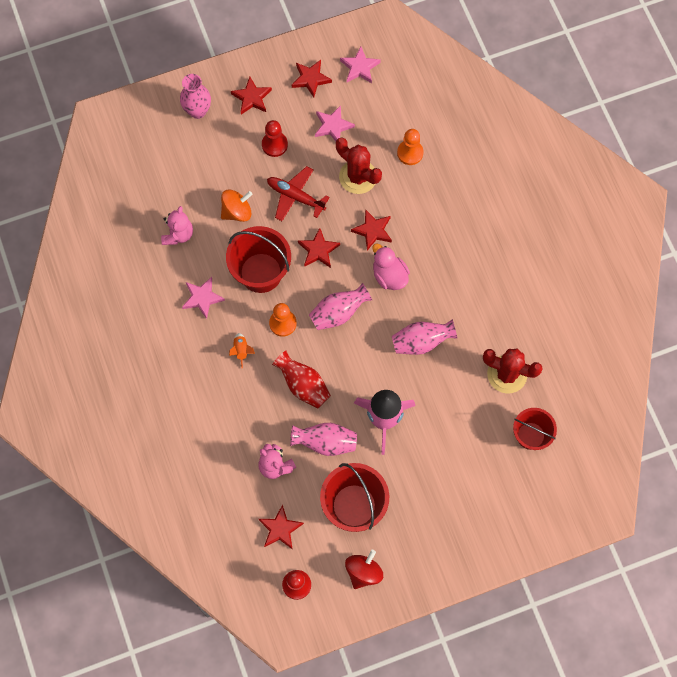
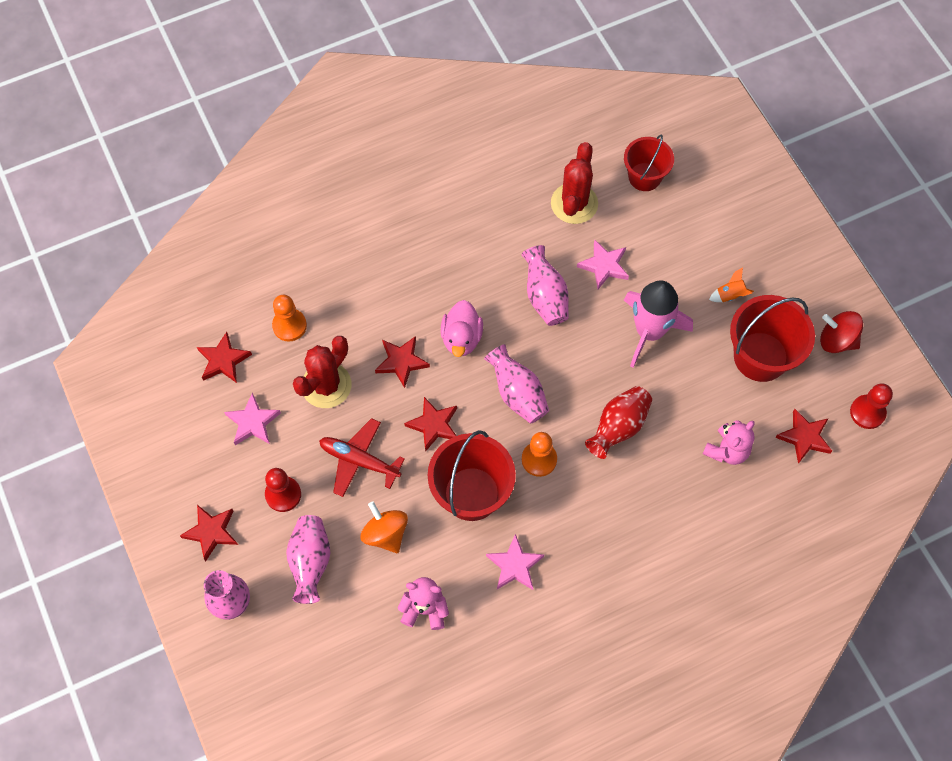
camera: 95 degrees left, 5 degrees down
orange rocket [229,333,255,369] -> orange rocket moved to [709,267,754,302]
red plane [267,166,330,221] -> red plane turned 90 degrees clockwise [319,418,405,497]
pink vase [290,423,357,456] -> pink vase moved to [286,515,330,604]
red star [292,60,332,98] -> red star moved to [197,332,252,383]
pink star [340,47,381,83] -> pink star moved to [577,239,629,289]
pink duck [372,243,410,290] -> pink duck turned 45 degrees counterclockwise [441,300,483,357]

